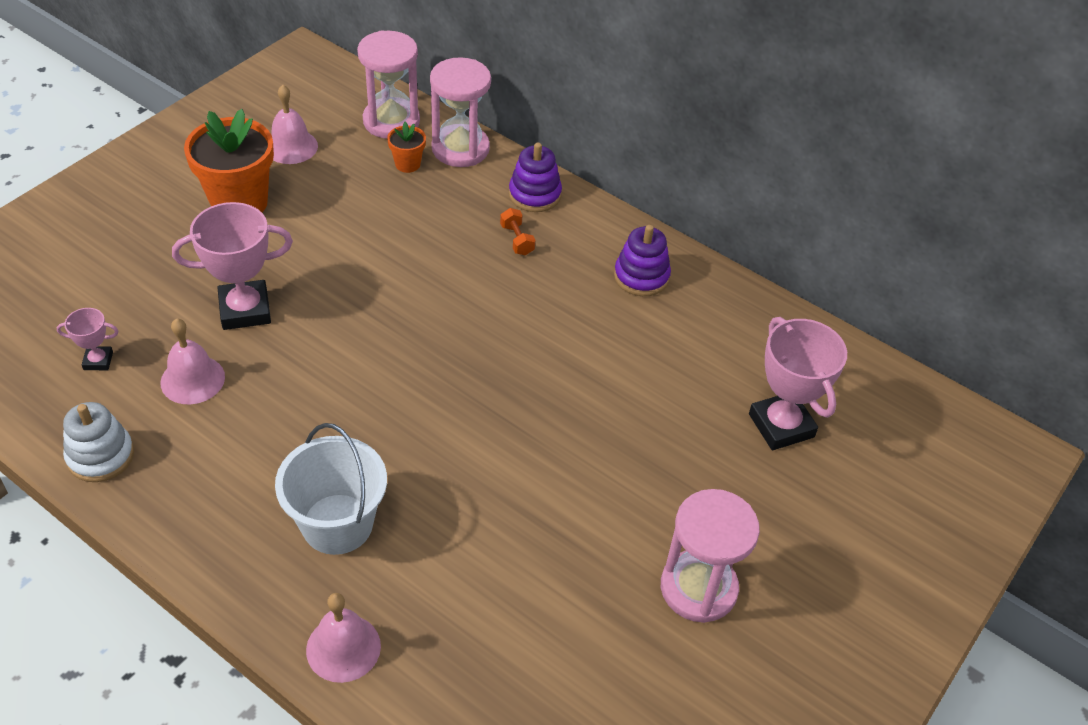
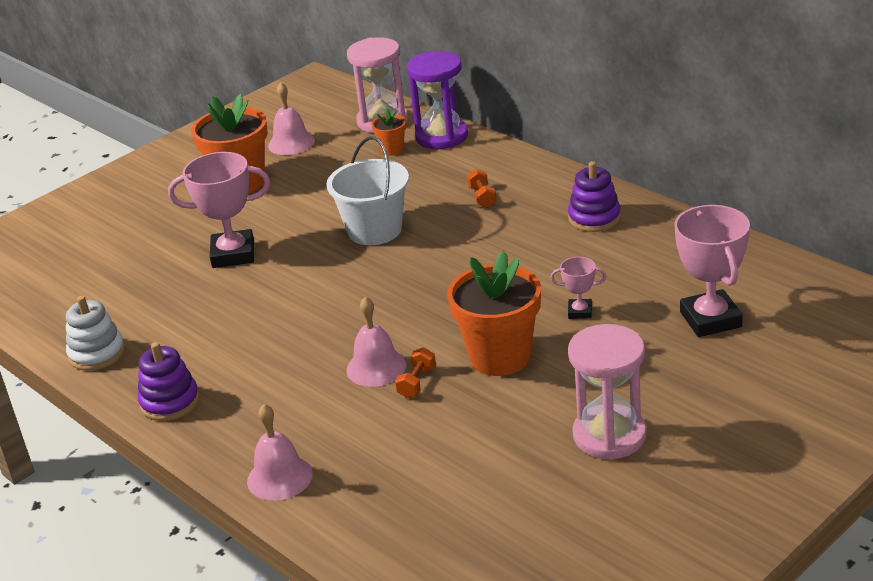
camera: 15 degrees right, 15 degrees down
pink trophy [57,308,119,370] -> pink trophy moved to [550,257,606,319]
pink bell [160,318,225,404] -> pink bell moved to [346,296,406,387]
white bucket [275,423,387,555] -> white bucket moved to [326,136,409,245]
pink hourglass [430,57,491,167] -> purple hourglass [407,51,468,149]
purple stacking toy [509,143,562,212] -> purple stacking toy moved to [138,342,200,421]
none -> orange dumbbell [395,347,436,398]
none -> orange flower pot [447,251,541,376]

